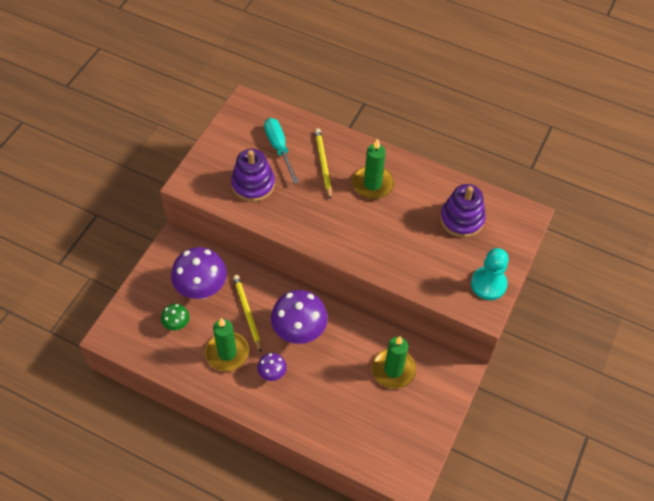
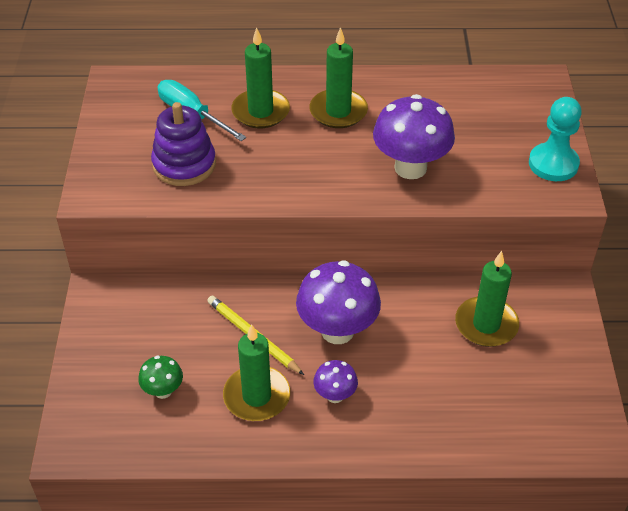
camera: 25 degrees left, 10 degrees down
purple mushroom [171,247,227,299] -> purple mushroom moved to [373,94,455,179]
yellow pencil [315,129,332,200] -> green candle [231,27,290,128]
purple stacking toy [440,184,486,238] -> none

